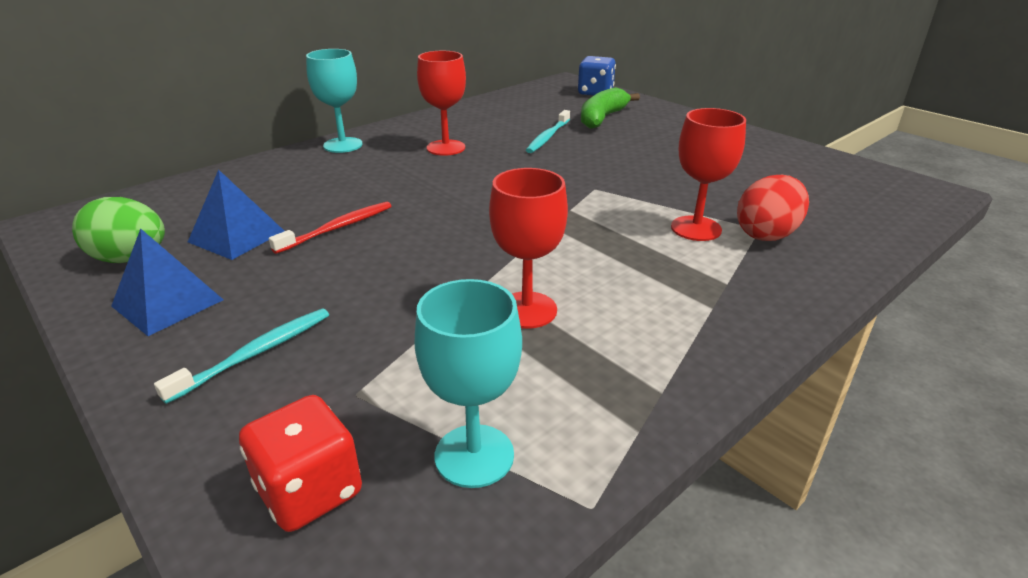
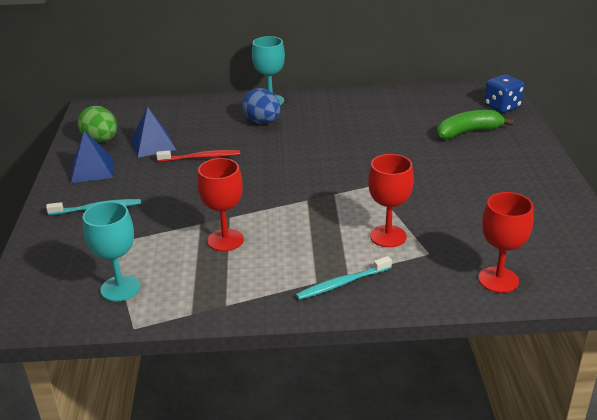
camera: 40 degrees right, 0 degrees up
red dice [239,395,362,532] -> none
red goblet [417,51,466,156] -> red goblet moved to [479,192,534,293]
turquoise toothbrush [526,110,570,153] -> turquoise toothbrush moved to [296,256,392,300]
red egg [737,175,809,241] -> none
none -> blue egg [242,88,281,124]

